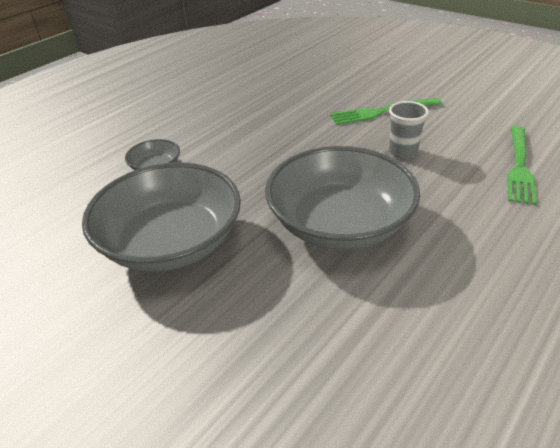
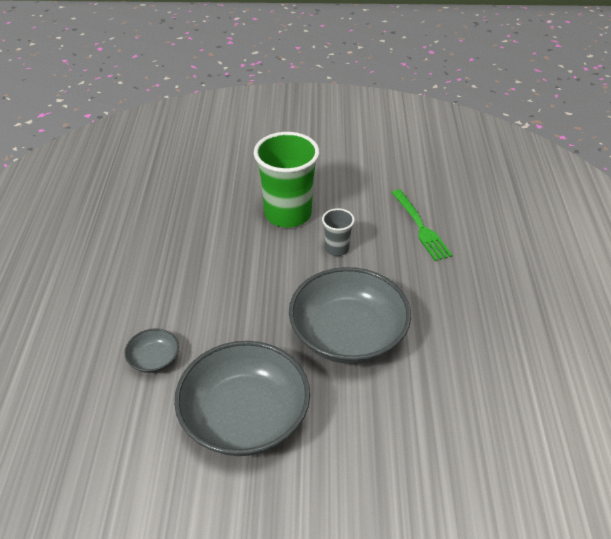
camera: 40 degrees left, 5 degrees up
green fork [330,98,442,125] -> green cup [254,132,320,228]

